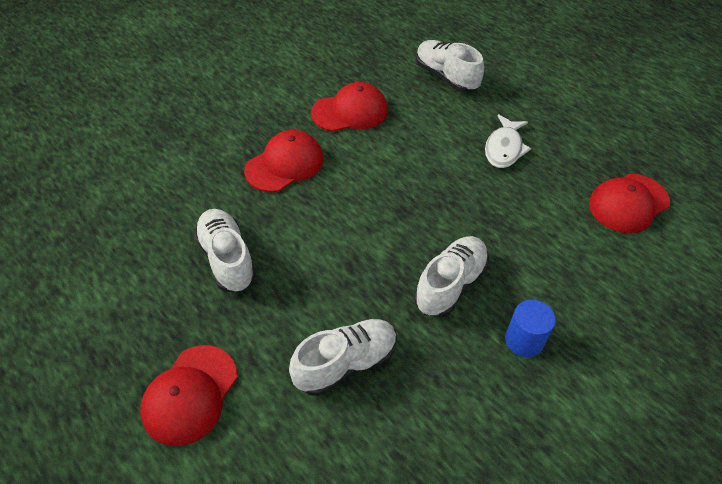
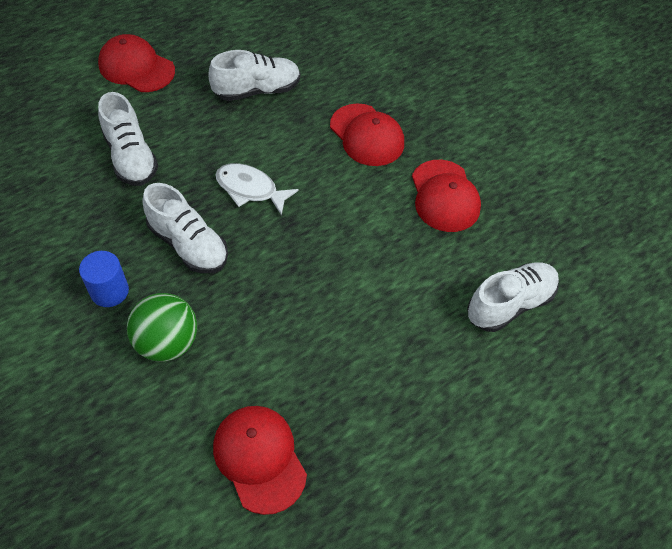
camera: 95 degrees right, 5 degrees up
white fish [485,114,531,168] -> white fish moved to [215,163,299,216]
none -> green ball [127,293,197,362]

